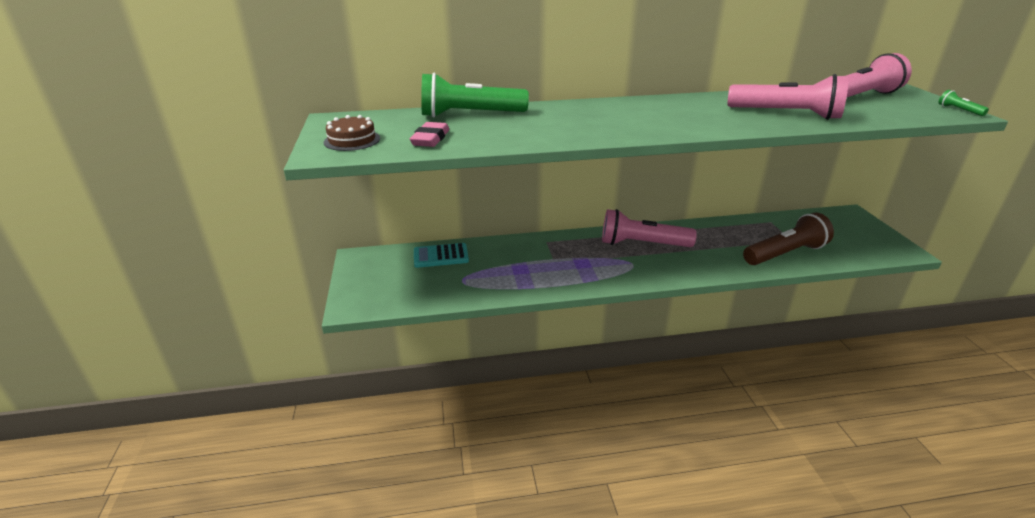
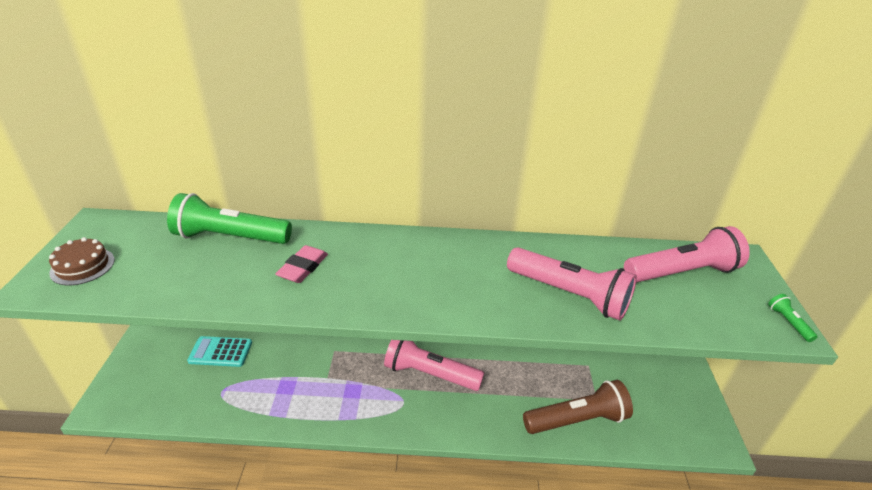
camera: 10 degrees right, 5 degrees up
pink eraser [410,122,450,147] -> pink eraser moved to [275,245,328,283]

